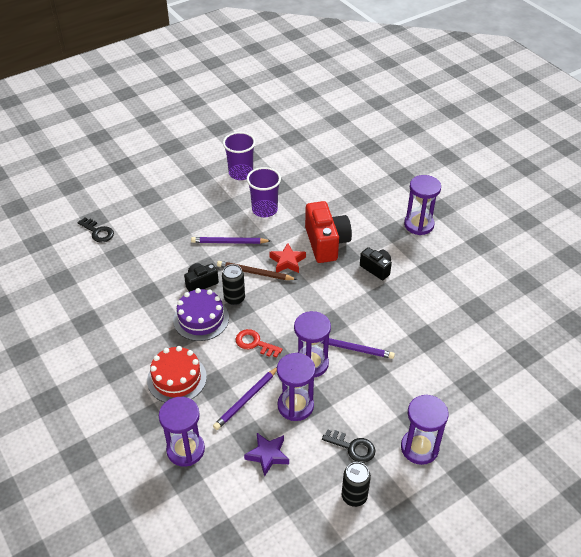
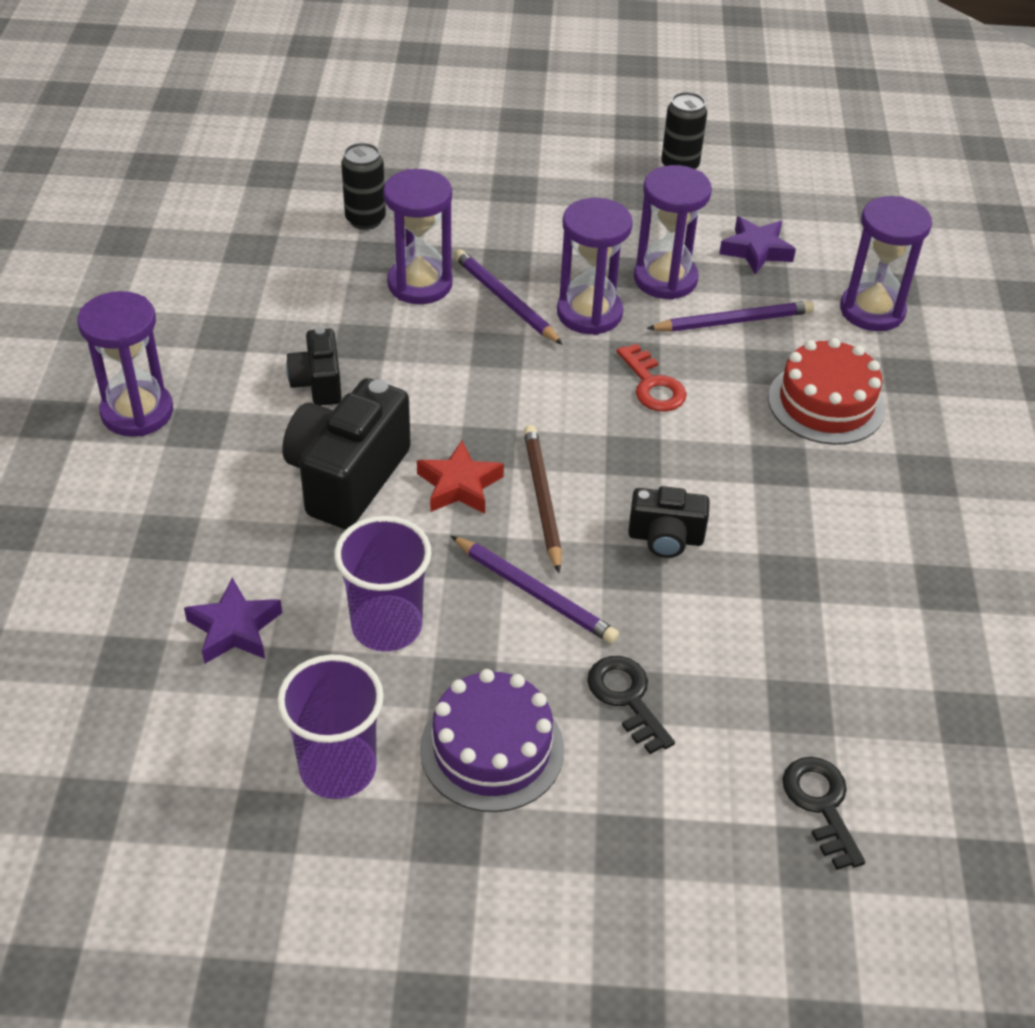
camera: 145 degrees left, 0 degrees up
purple cake [173,288,229,341] -> purple cake moved to [420,669,564,812]
brown pencil [217,261,298,280] -> brown pencil turned 150 degrees counterclockwise [524,425,562,573]
black can [222,264,245,305] -> black can moved to [341,143,386,230]
red camera [305,201,352,263] -> black camera [282,378,411,529]
black key [322,429,376,463] -> black key moved to [587,656,675,754]
purple hourglass [401,394,449,465] -> purple hourglass moved to [383,169,452,304]
none -> purple star [184,578,282,664]

